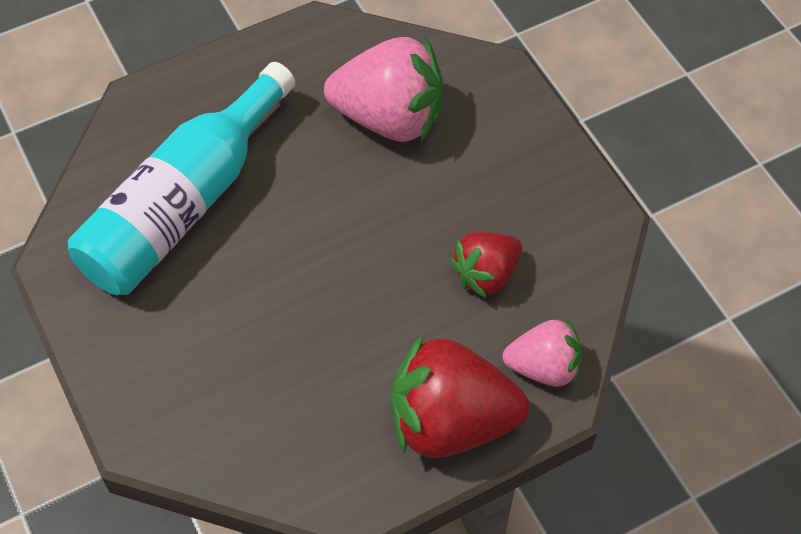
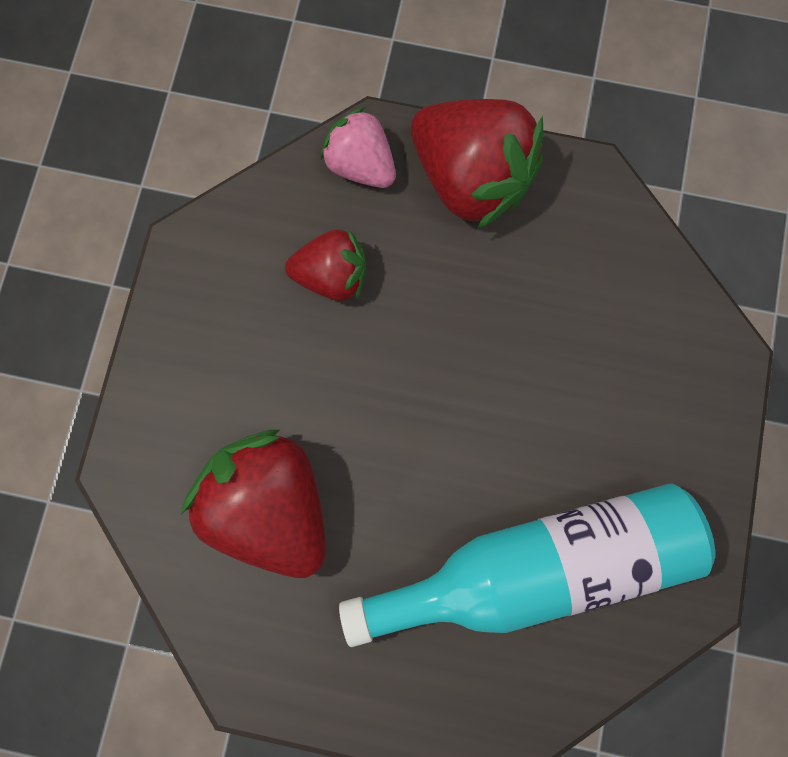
camera: 140 degrees left, 20 degrees up
pink strawberry [324,36,443,142] -> red strawberry [181,430,326,578]

